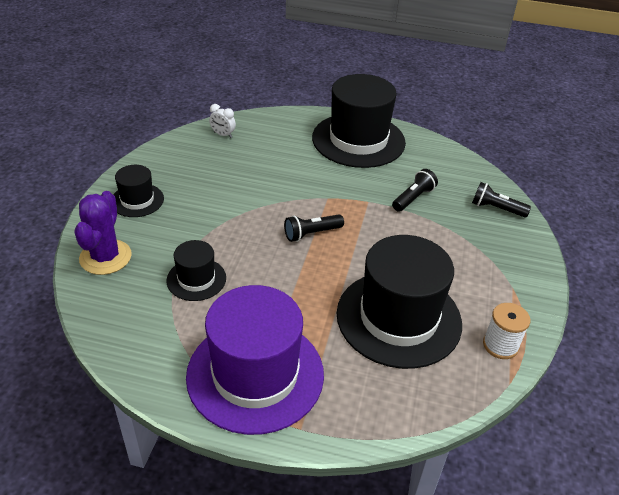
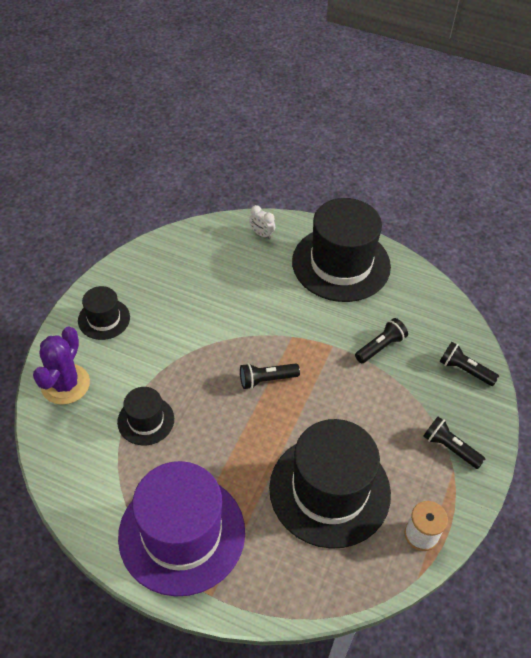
camera: 10 degrees right, 10 degrees up
white clock [209,104,236,138] -> white clock moved to [249,205,275,239]
none -> black flashlight [423,417,485,469]

